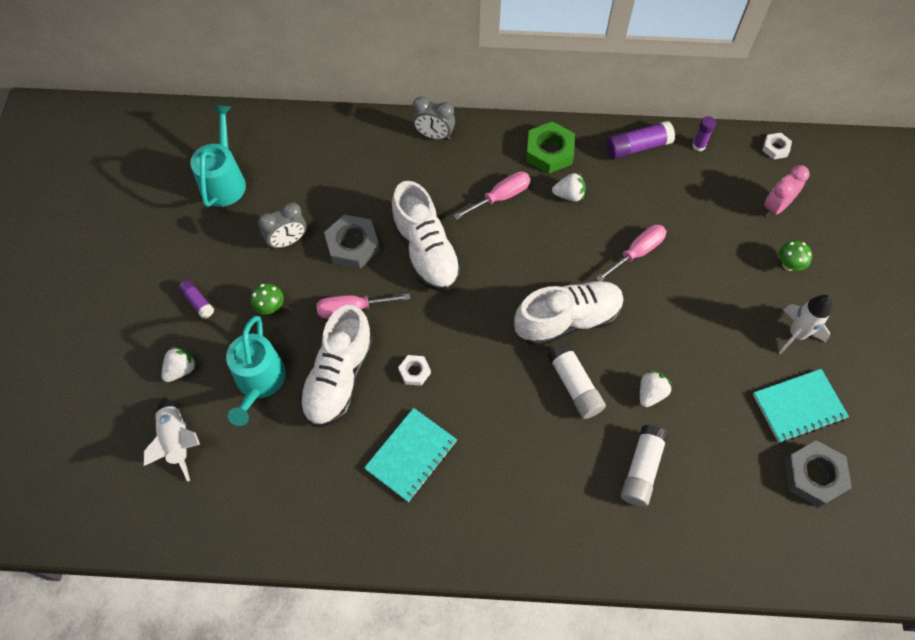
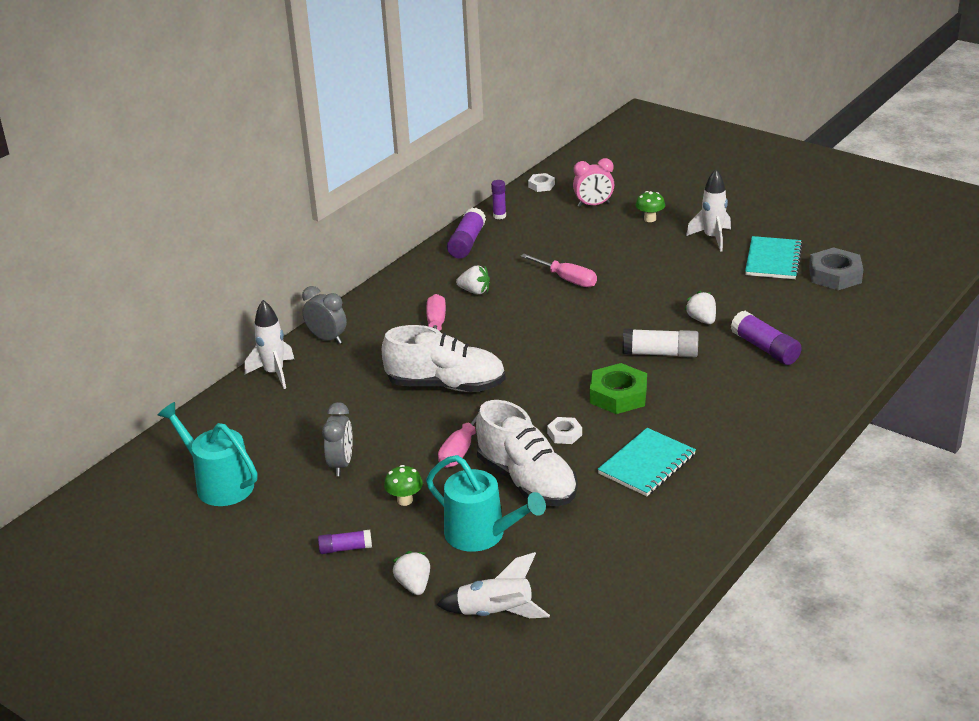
camera: 55 degrees left, 30 degrees down
grey nut [324,215,380,269] -> none
turquoise notebook [364,408,457,502] -> turquoise notebook turned 60 degrees clockwise [598,428,696,496]
grey clock [413,96,455,140] -> grey clock turned 105 degrees counterclockwise [302,286,347,344]
white shoe [514,280,624,346] -> none
green nut [526,121,575,174] -> green nut moved to [590,363,647,414]
white strawberry [552,172,586,202] -> white strawberry turned 75 degrees clockwise [456,265,490,294]
pink screwdriver [596,225,667,281] -> pink screwdriver turned 135 degrees clockwise [520,254,597,287]
white glue stick [621,425,668,507] -> purple glue stick [731,311,802,365]
pink clock [764,165,810,217] -> pink clock turned 90 degrees counterclockwise [573,158,614,207]
none -> white rocket [245,300,294,389]

